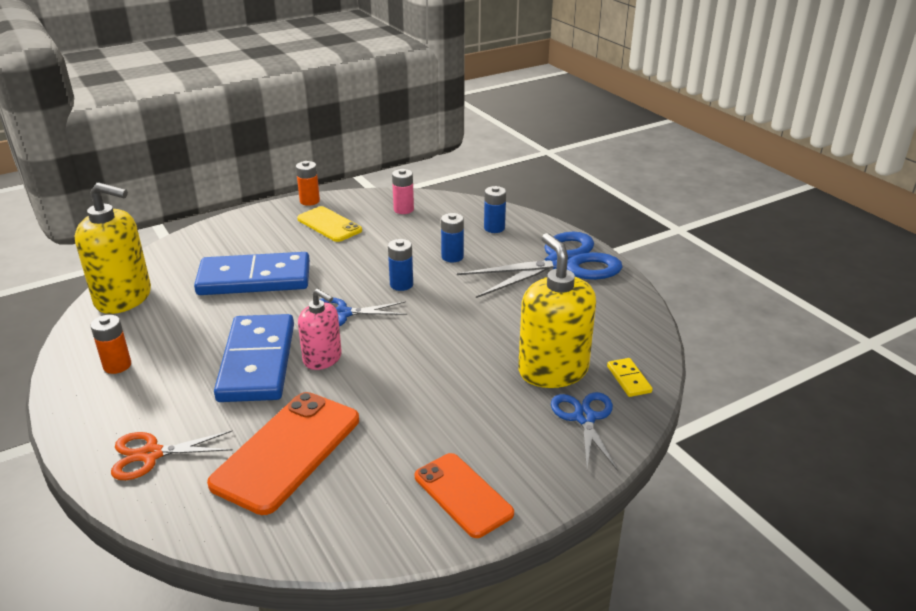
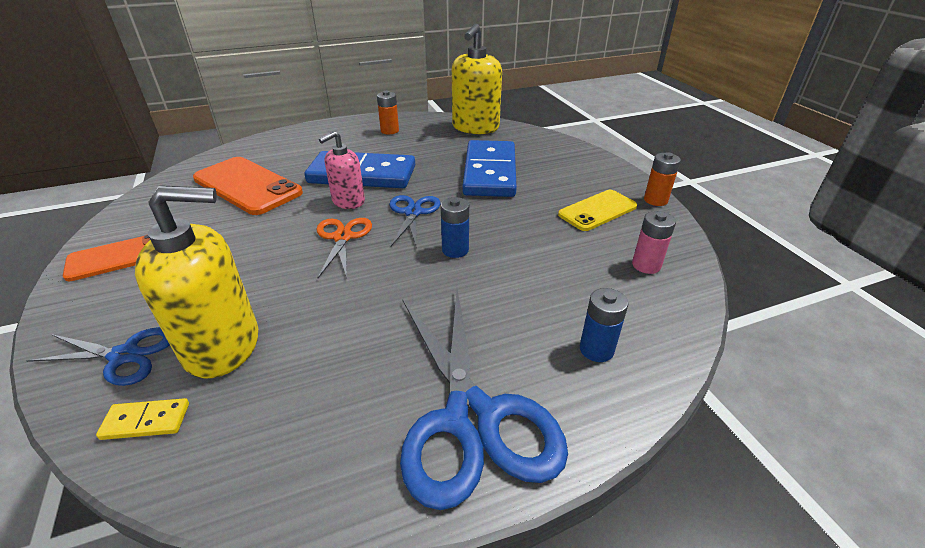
camera: 100 degrees right, 5 degrees up
orange scissors [111,430,233,480] -> orange scissors moved to [316,218,372,278]
blue battery [441,213,464,262] -> none

